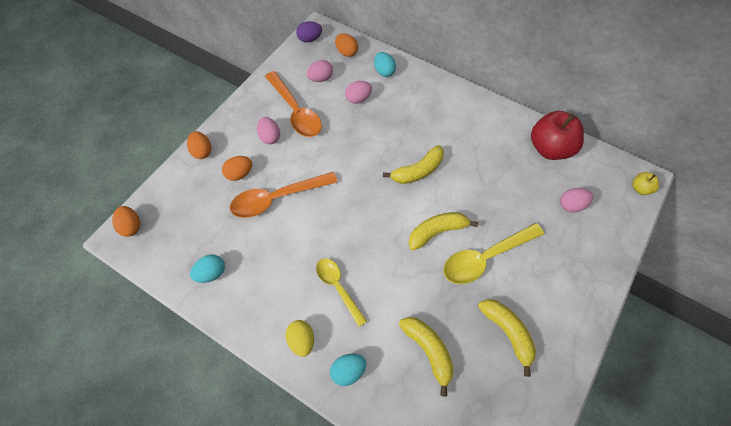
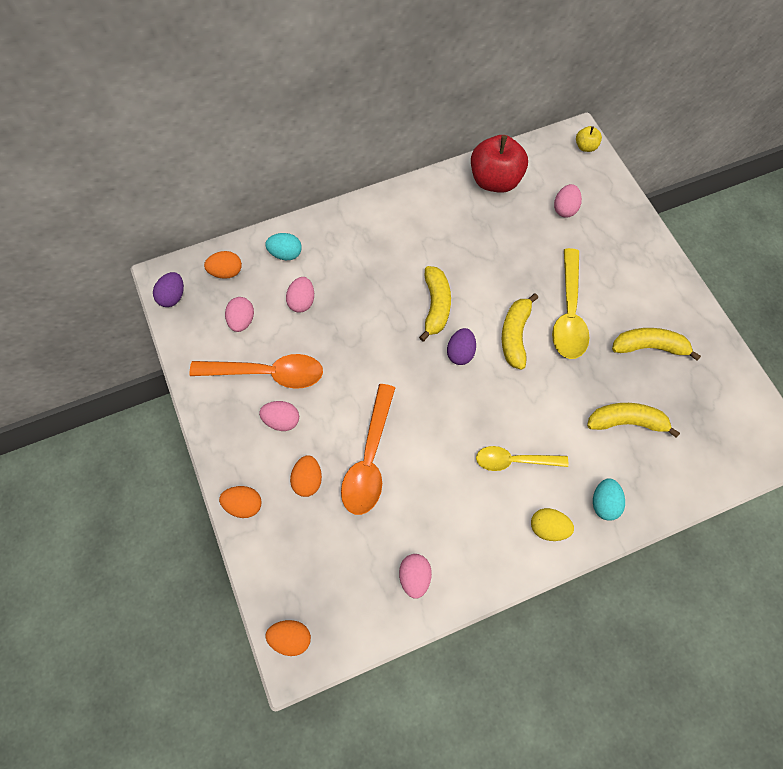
camera: 55 degrees left, 5 degrees up
turquoise egg [190,255,225,283] -> pink egg [399,554,432,599]
none -> purple egg [447,328,476,365]

